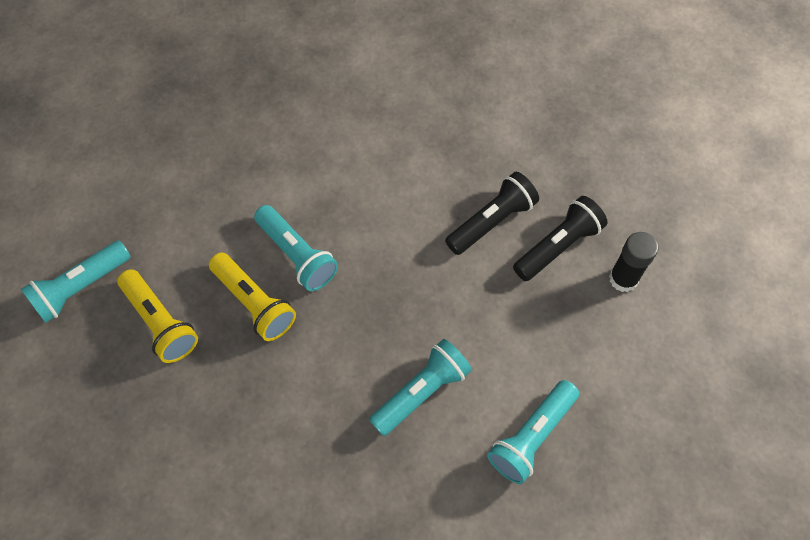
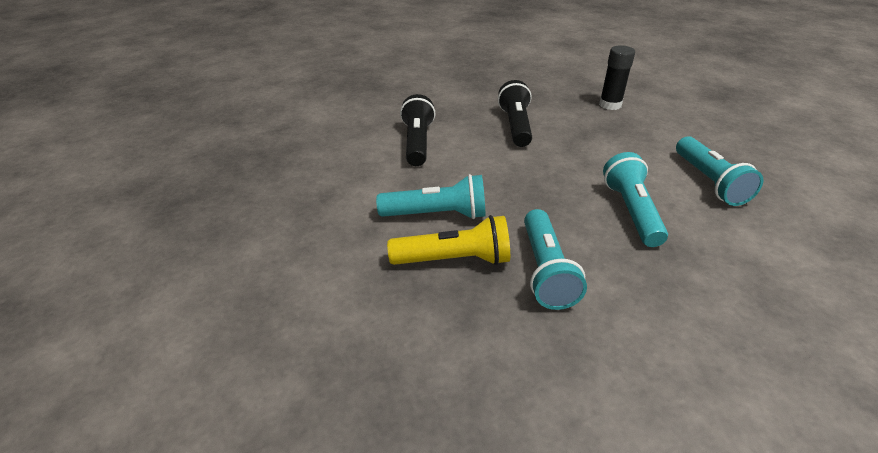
camera: 50 degrees left, 25 degrees down
turquoise flashlight [21,241,131,323] -> turquoise flashlight moved to [524,209,587,310]
yellow flashlight [117,269,198,363] -> none
black flashlight [513,196,608,281] -> black flashlight moved to [400,94,436,166]

